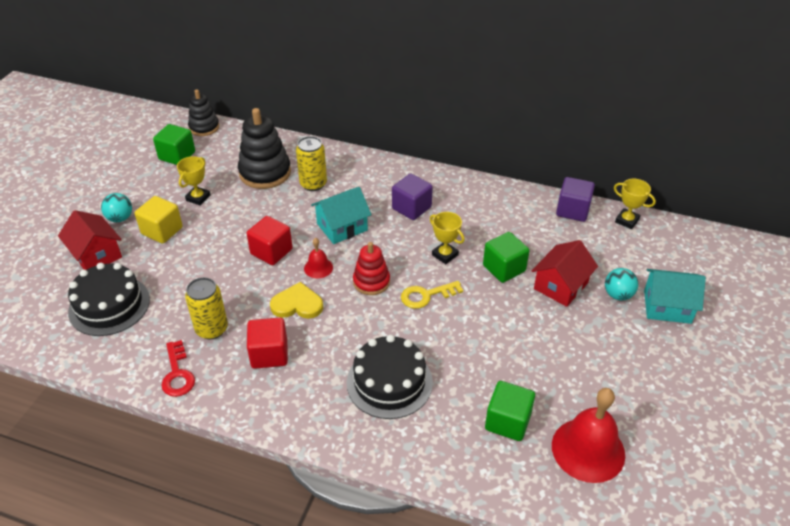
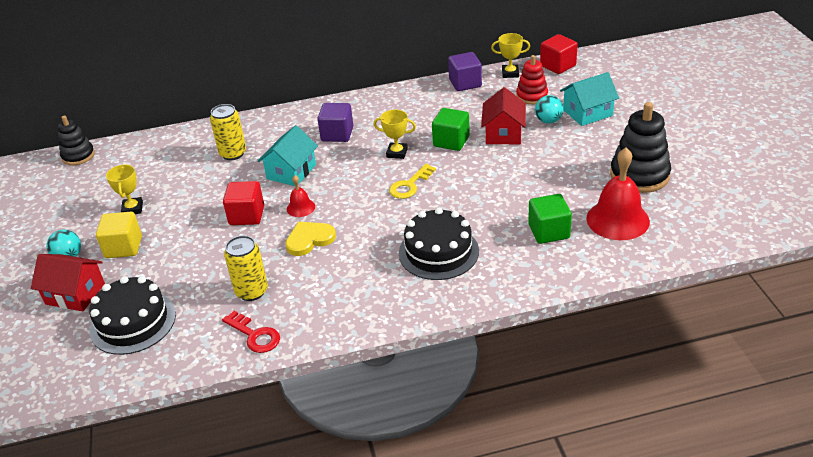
camera: 30 degrees left, 5 degrees down
green cube [153,124,195,165] -> none
black stacking toy [238,108,291,189] -> black stacking toy moved to [610,102,671,193]
red cube [247,318,288,369] -> red cube moved to [540,34,578,74]
red stacking toy [353,242,390,295] -> red stacking toy moved to [516,55,548,105]

